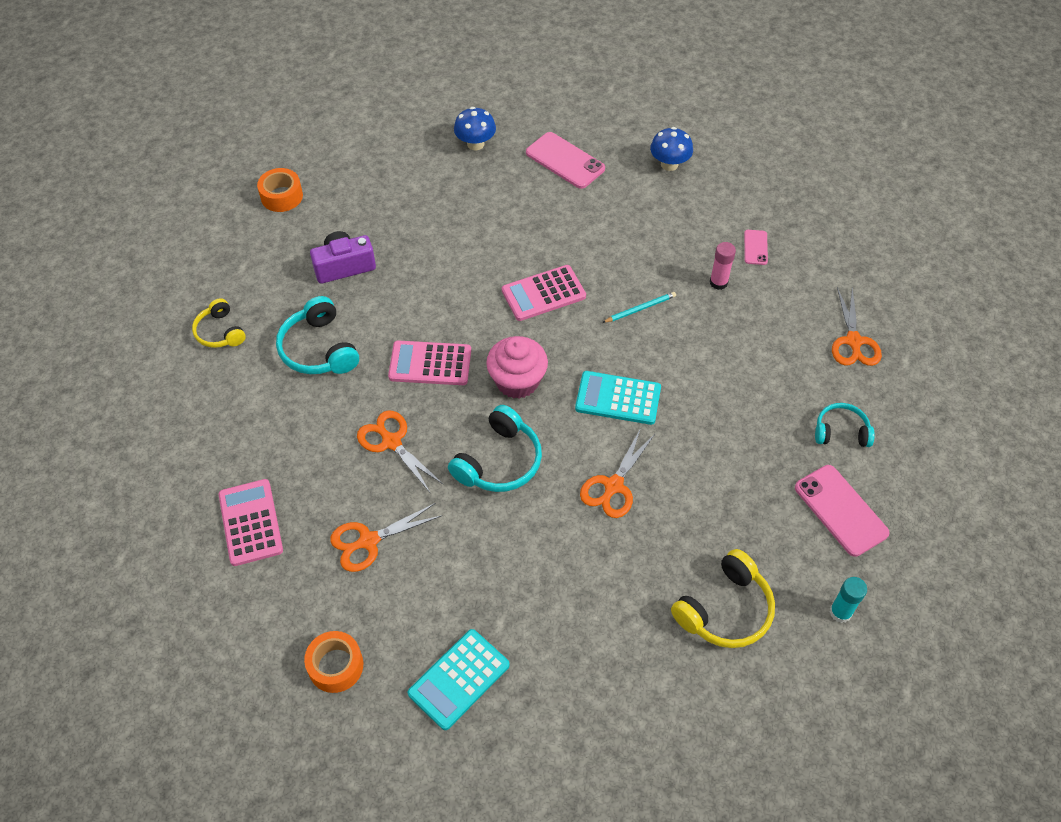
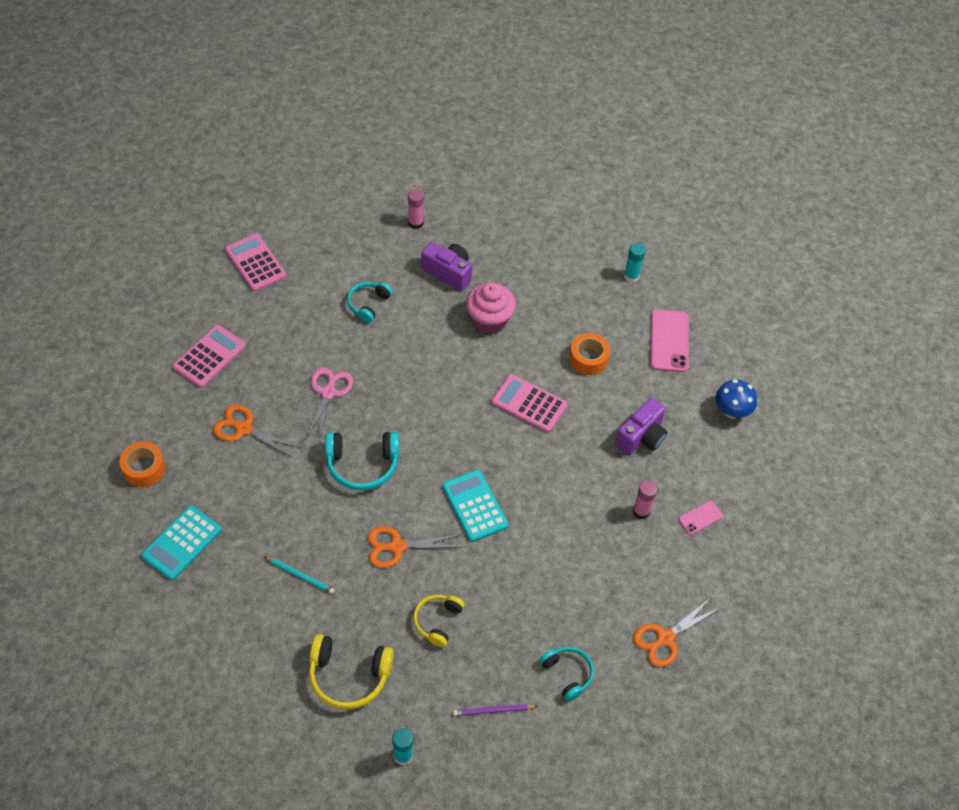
camera: 50 degrees right, 0 degrees up
yellow headphones [192,298,246,348] -> yellow headphones moved to [413,595,465,647]
orange tape [257,168,303,212] -> orange tape moved to [569,333,610,375]
turquoise headphones [276,296,359,374] -> turquoise headphones [347,282,392,323], size x0.64
orange scissors [357,410,444,492] -> pink scissors [305,368,353,443]
pink calculator [388,341,471,385] -> pink calculator moved to [225,233,286,292]
turquoise calculator [408,629,510,730] -> turquoise calculator turned 60 degrees counterclockwise [141,505,222,580]
blue mushroom [454,107,496,150] -> turquoise glue stick [624,243,646,282]
pink cupcake [486,336,548,399] -> pink cupcake moved to [466,282,516,334]
turquoise pencil [602,292,676,323] -> turquoise pencil moved to [264,556,334,594]
pink phone [795,465,890,557] -> purple pencil [453,704,537,716]
none -> pink glue stick [408,189,424,229]
none -> purple camera [615,398,667,455]

